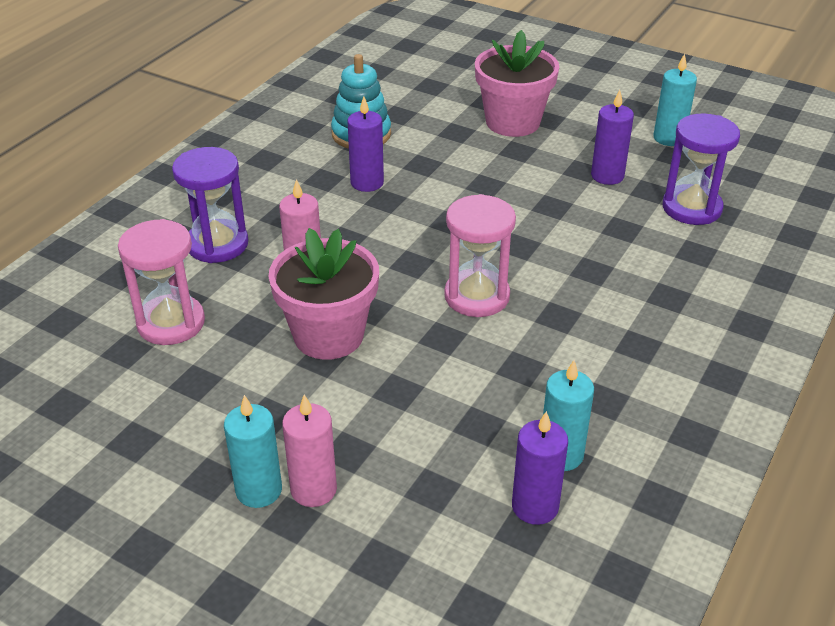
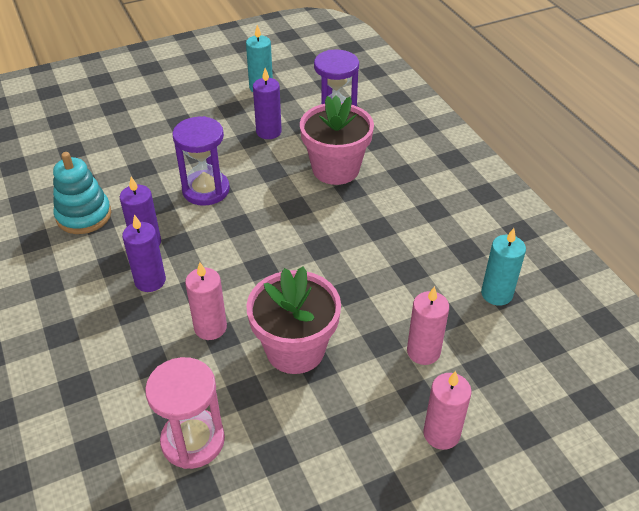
camera: 55 degrees left, 5 degrees up
purple hourglass [172,147,248,263] -> purple hourglass moved to [172,116,230,206]
turquoise candle [224,395,282,508] -> none
pink hourglass [444,194,516,317] -> none
pink flower pot [475,30,559,137] -> pink flower pot moved to [300,95,374,185]
purple candle [512,411,568,525] -> purple candle moved to [122,214,166,292]
none -> pink candle [407,286,449,365]

